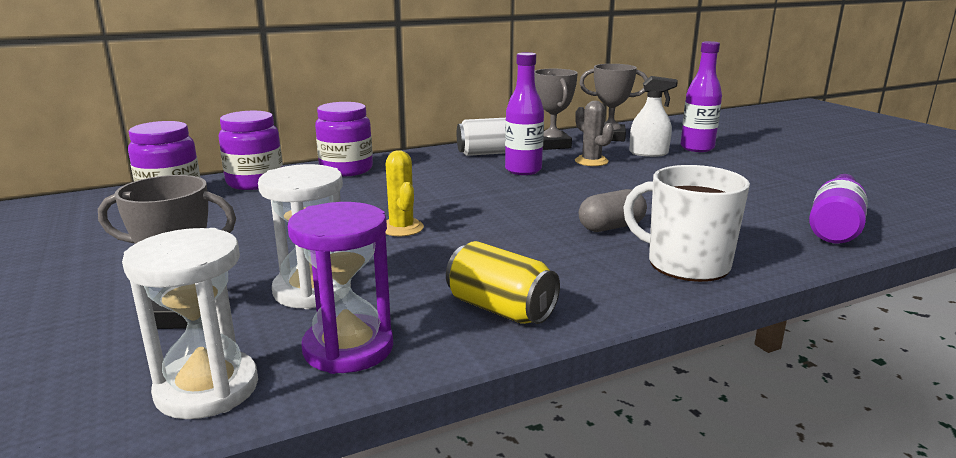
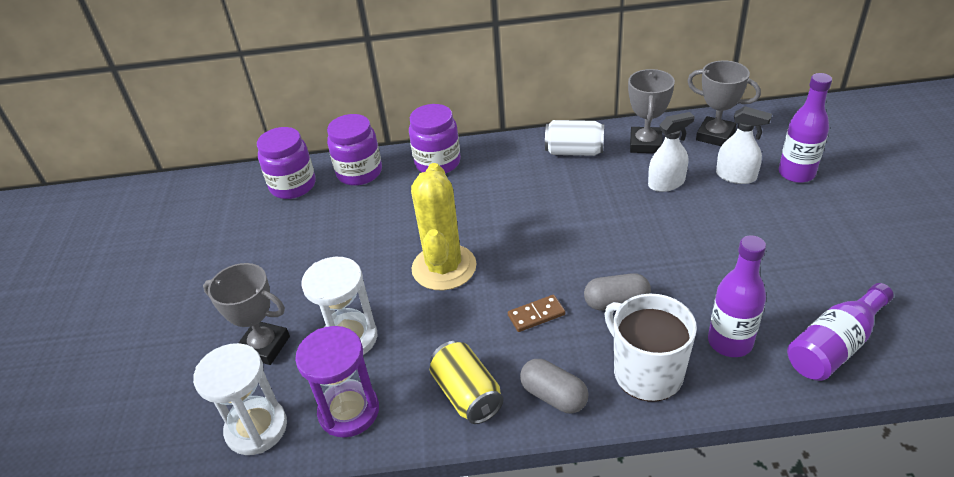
camera: 25 degrees right, 20 degrees up
yellow cactus [386,150,424,236] -> yellow cactus [411,163,477,291], size x1.79
purple bottle [505,52,544,175] -> purple bottle moved to [708,235,766,357]
grey cactus [575,101,614,166] -> white spray bottle [648,112,695,192]
none -> brown domino [508,295,565,332]
none -> grey capsule [520,359,589,413]

